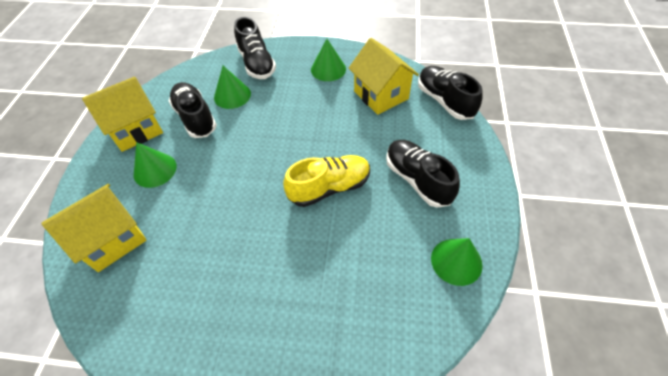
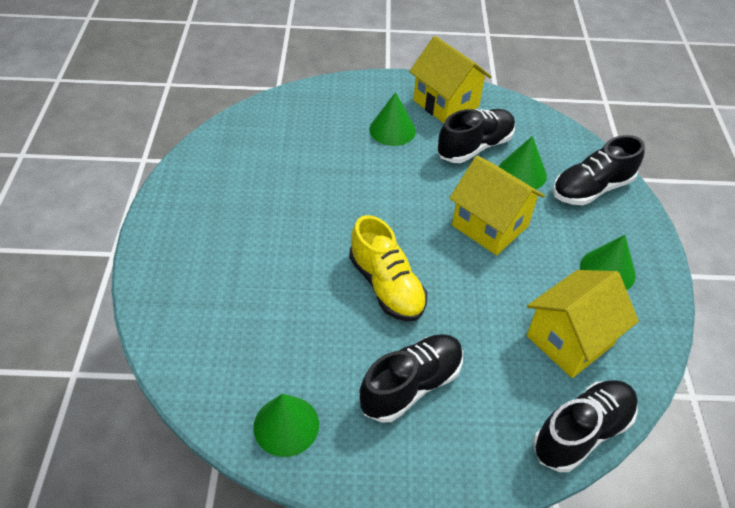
camera: 80 degrees right, 5 degrees down
yellow house [41,184,147,272] -> yellow house moved to [449,156,545,255]

